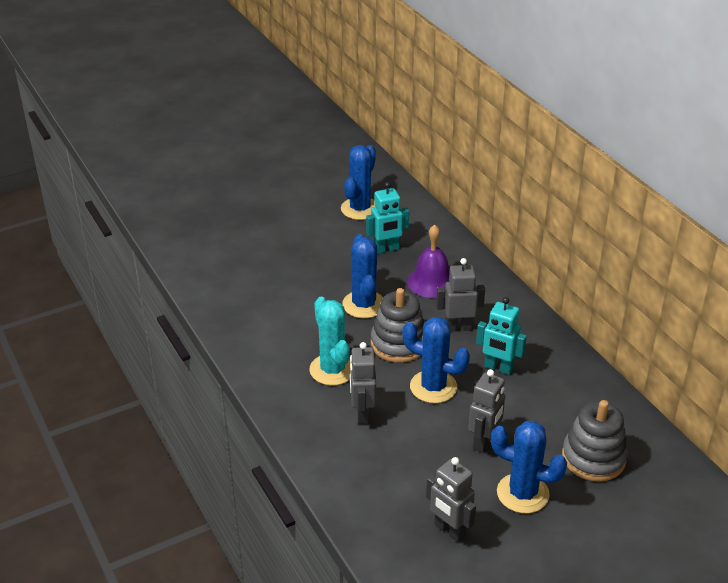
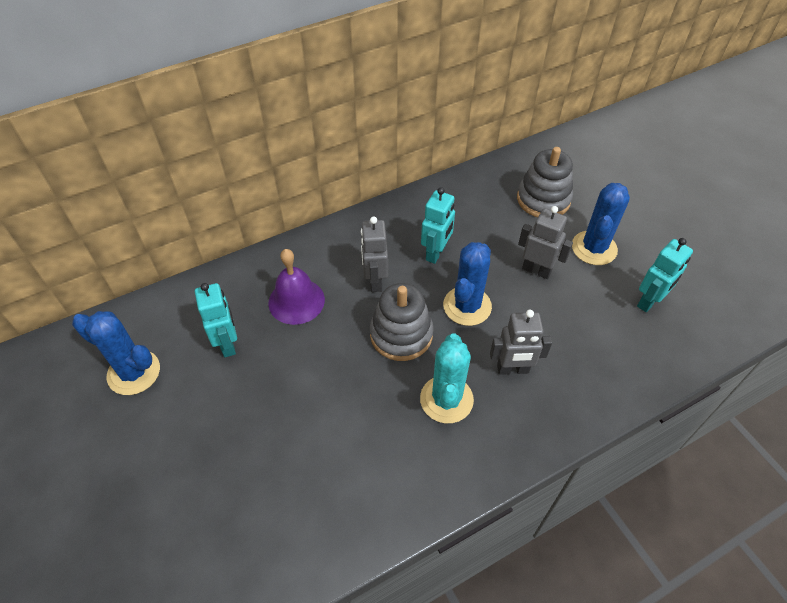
camera: 90 degrees left, 15 degrees up
turquoise cactus [310,297,351,385] -> turquoise cactus turned 60 degrees counterclockwise [420,333,474,423]
blue cactus [342,234,383,318] -> none
grey robot [426,457,476,542] -> turquoise robot [637,238,693,312]

